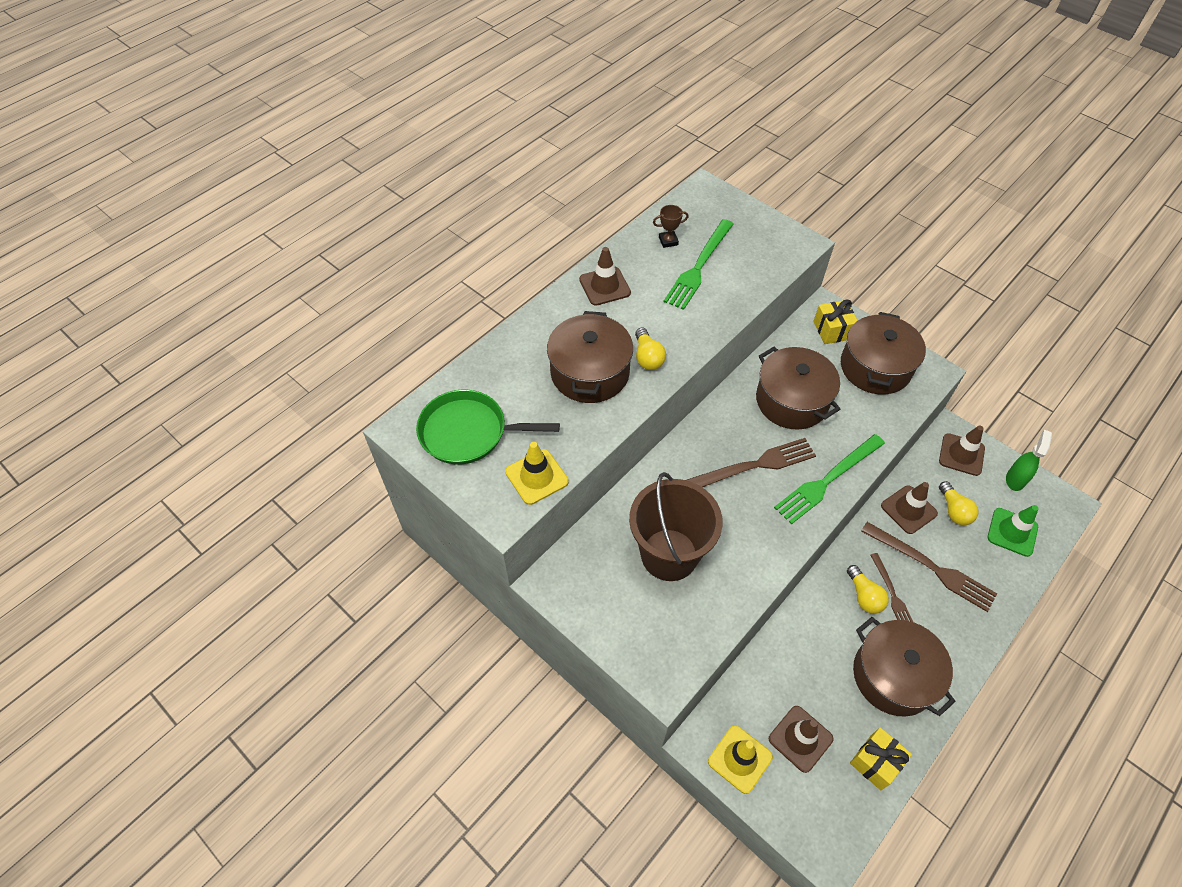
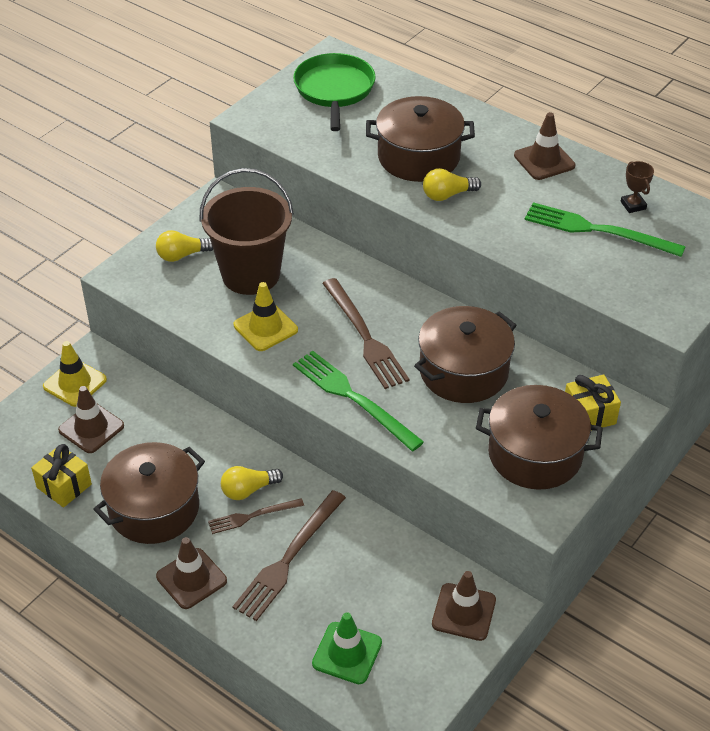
camera: 85 degrees right, 10 degrees down
yellow traffic cone [505,442,569,505] -> yellow traffic cone moved to [234,282,298,351]
brown traffic cone [881,482,938,534] -> brown traffic cone moved to [156,537,227,609]
yellow light bulb [939,481,979,525] -> yellow light bulb moved to [156,230,213,262]
green spray bottle [1006,430,1052,491] -> none

